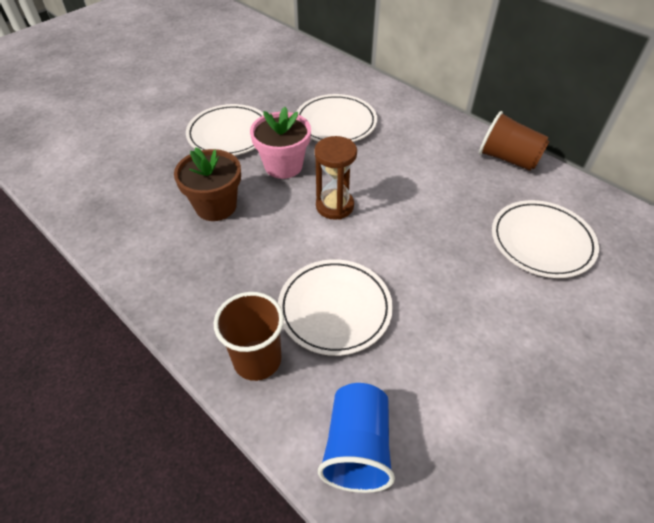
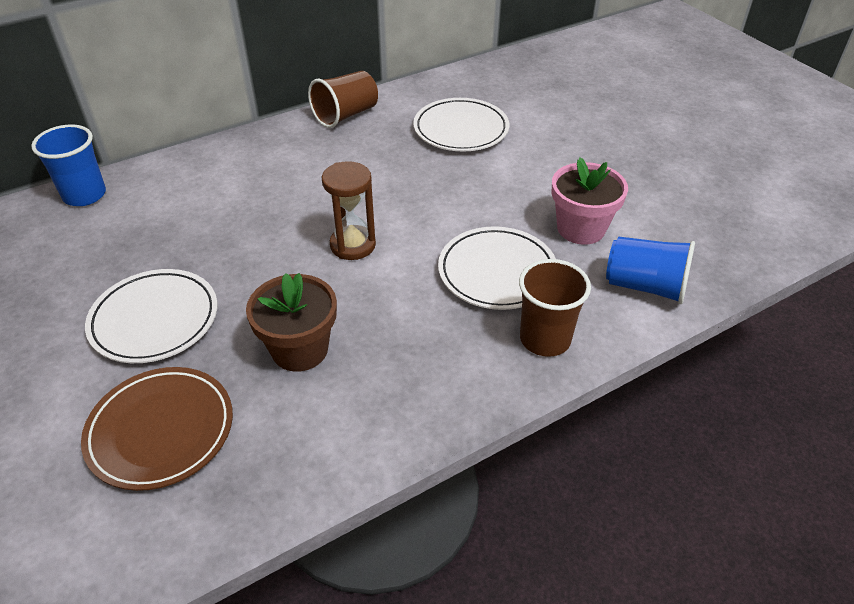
camera: 75 degrees left, 5 degrees down
pink flower pot [250,107,311,179] -> pink flower pot moved to [551,158,628,245]
white plate [296,94,377,142] -> none
none -> blue cup [31,125,106,206]
none -> brown plate [81,367,233,491]

